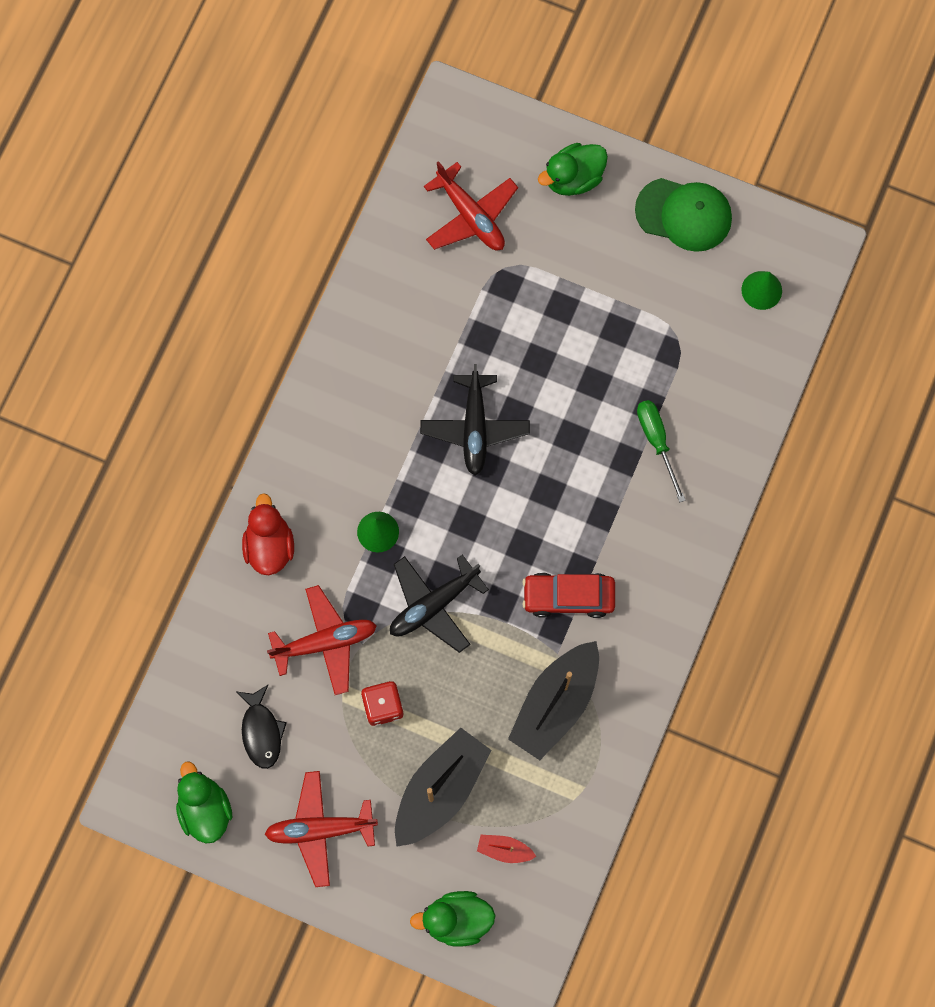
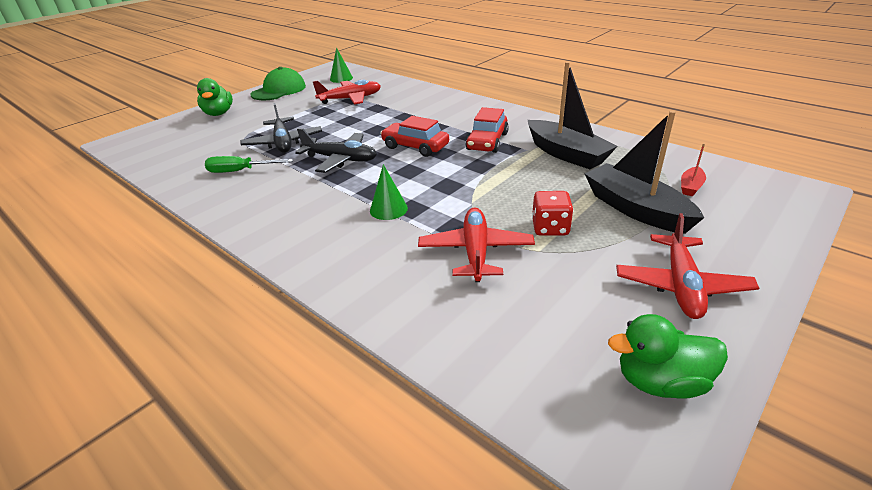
camera: 70 degrees left, 40 degrees down
black fish [236,685,287,769] -> none
red duck [242,493,294,575] -> none
black plane [390,555,489,653] -> black plane moved to [240,103,322,153]
green duck [410,891,496,947] -> none
red plane [424,161,518,250] -> red plane moved to [313,80,381,104]
green screwdriver [637,400,686,503] -> green screwdriver moved to [205,156,293,173]
none -> red car [380,116,449,157]

